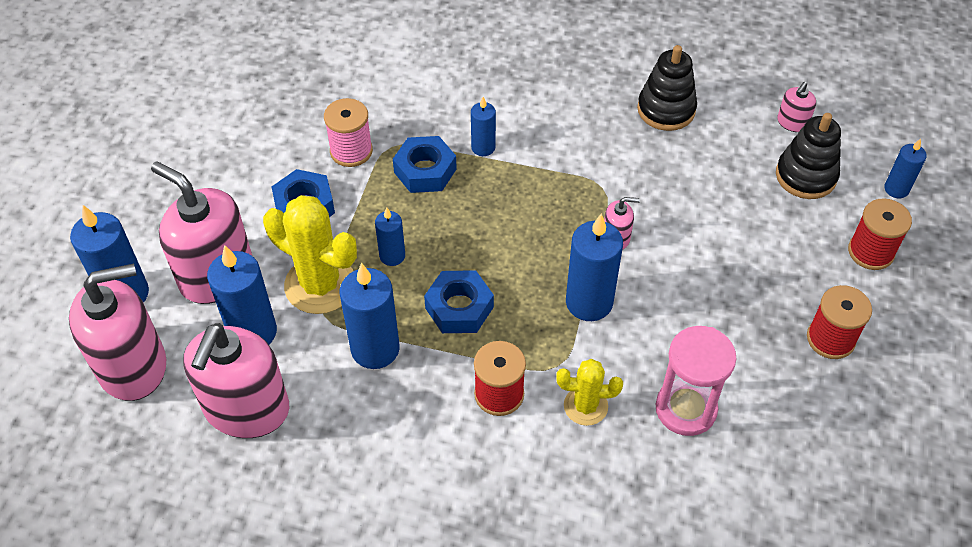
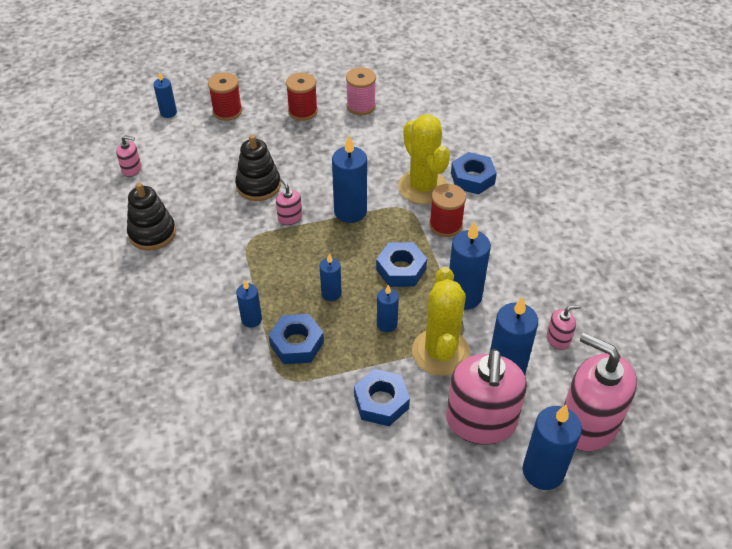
camera: 120 degrees left, 5 degrees down
pink soap dispenser [183,323,289,438] -> pink soap dispenser [547,305,581,350], size x0.44
pink spool [324,98,373,167] -> pink spool moved to [346,67,376,115]
yellow cactus [556,359,623,426] -> yellow cactus [398,114,450,204], size x1.74
pink hourglass [656,326,737,436] -> none
black stacking toy [776,113,841,199] -> black stacking toy moved to [235,135,281,201]
none -> blue candle [320,253,342,301]
none -> blue nut [451,152,497,194]

